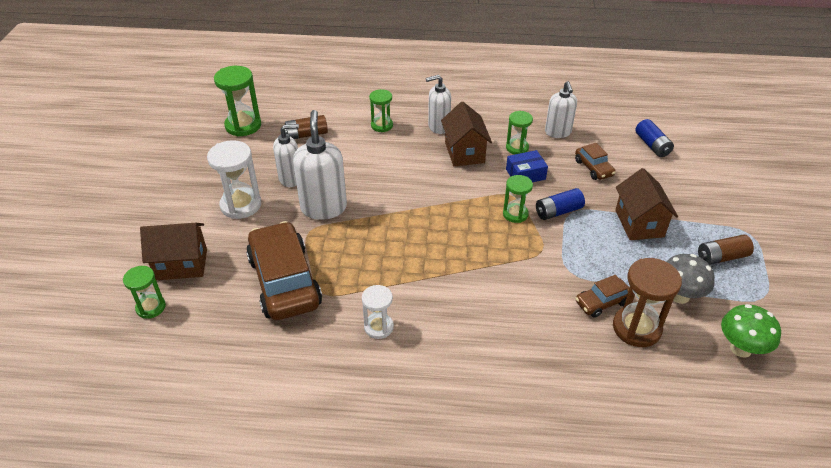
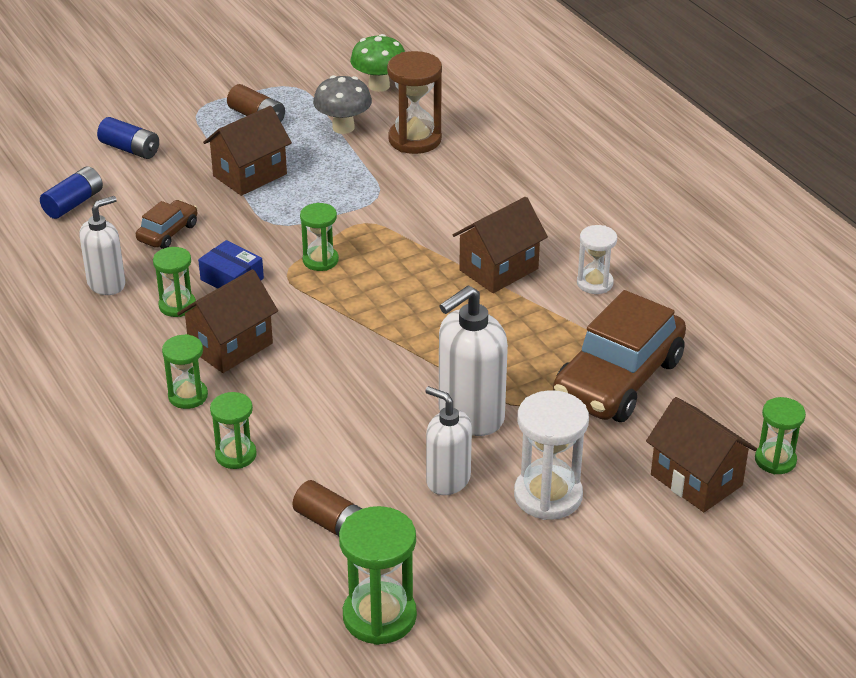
camera: 125 degrees left, 5 degrees down
white soap dispenser [426,75,451,134] -> green hourglass [162,334,208,409]
blue battery [536,188,585,220] -> blue battery moved to [97,117,159,159]
brown car [575,275,629,318] -> none
none -> brown house [453,197,548,293]

